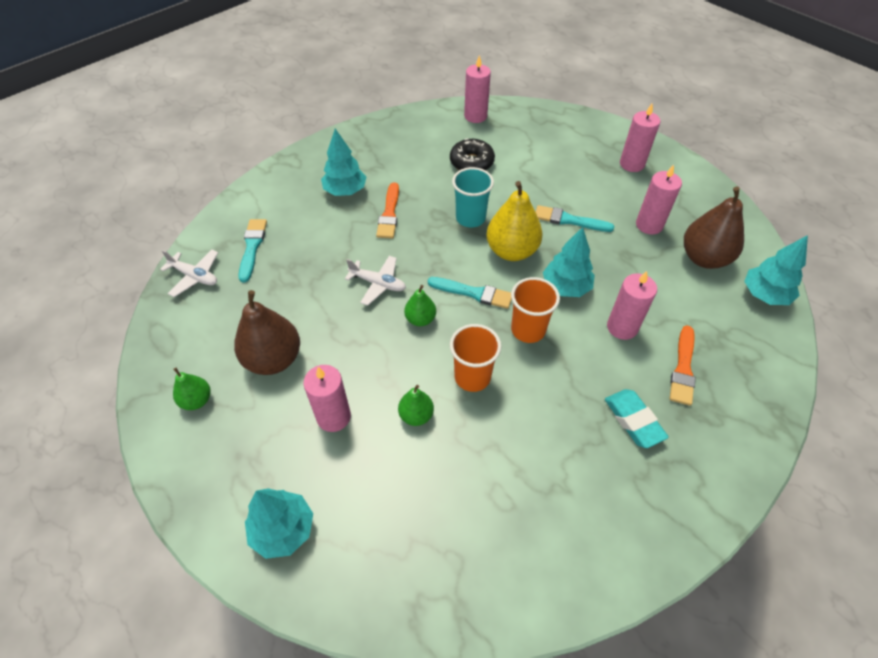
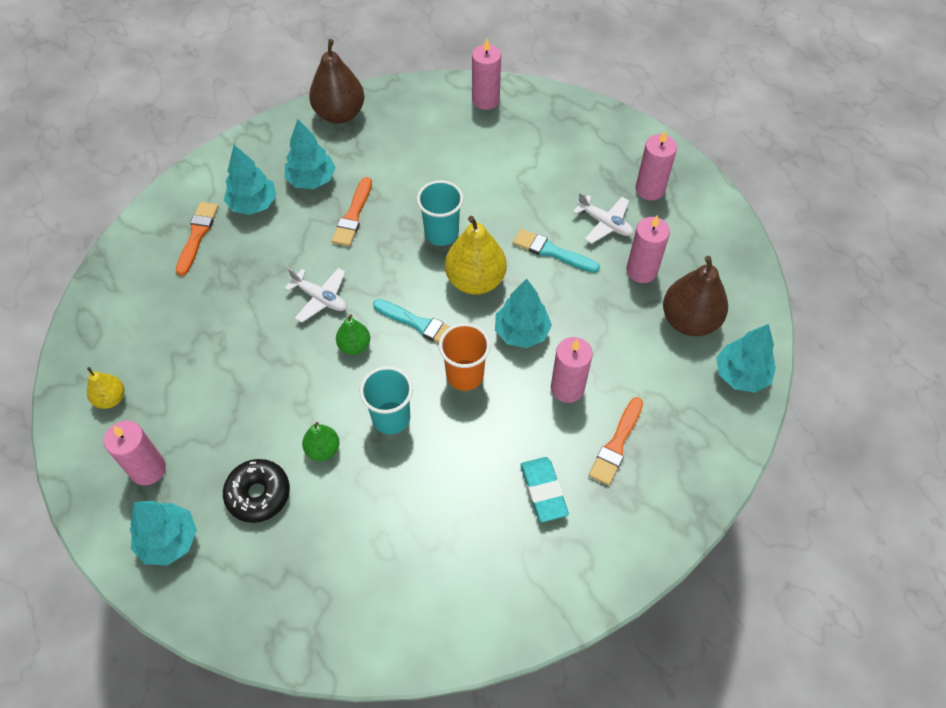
camera: 10 degrees right, 5 degrees up
white plane [160,250,218,297] -> white plane moved to [573,192,633,244]
green pear [173,368,211,410] -> yellow pear [87,367,124,409]
brown pear [234,290,300,375] -> brown pear moved to [309,39,365,124]
turquoise brush [238,219,267,282] -> orange brush [176,202,219,276]
pink candle [303,365,351,432] -> pink candle moved to [104,421,166,485]
black donut [450,138,495,170] -> black donut moved to [223,459,290,523]
orange cup [450,324,501,392] -> turquoise cup [360,366,413,435]
none -> turquoise tree [224,145,277,215]

